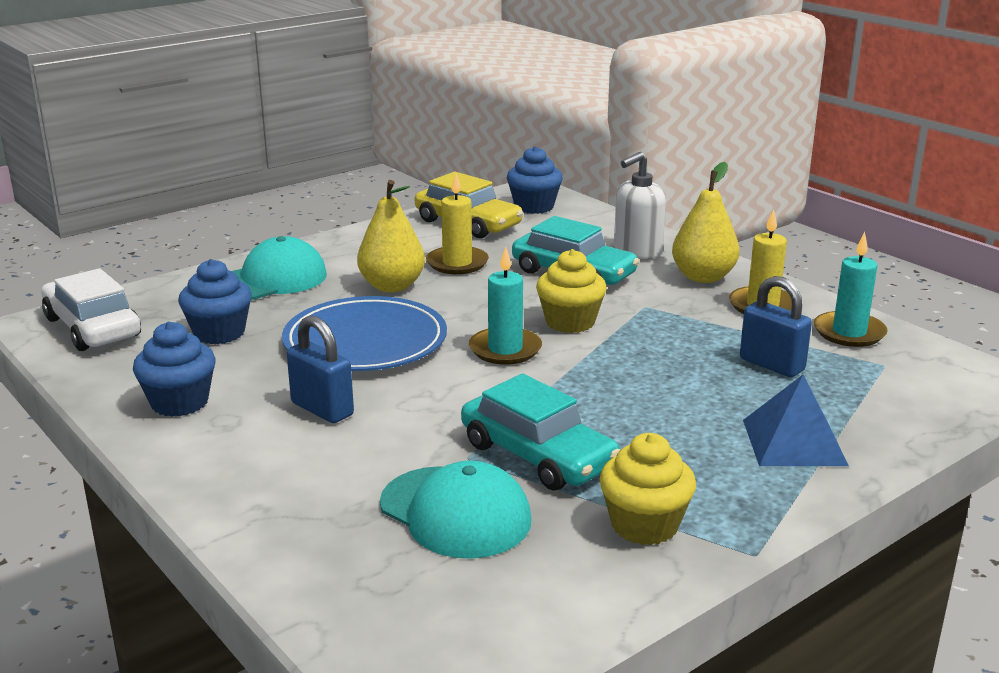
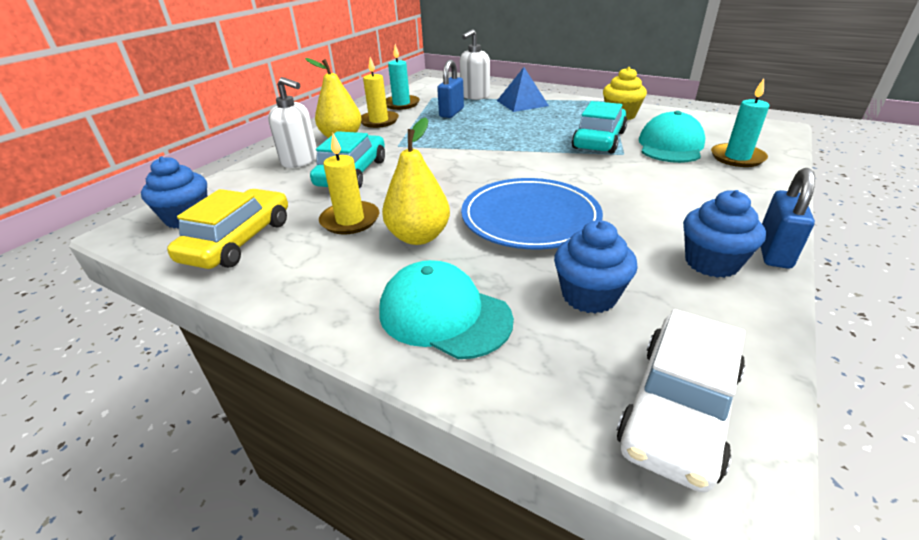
camera: 110 degrees left, 10 degrees up
blue padlock [287,315,354,423] -> blue padlock moved to [761,168,815,269]
turquoise candle [469,247,542,365] -> turquoise candle moved to [711,78,770,167]
yellow cupcake [536,249,607,333] -> none
none -> white soap dispenser [460,29,490,100]

